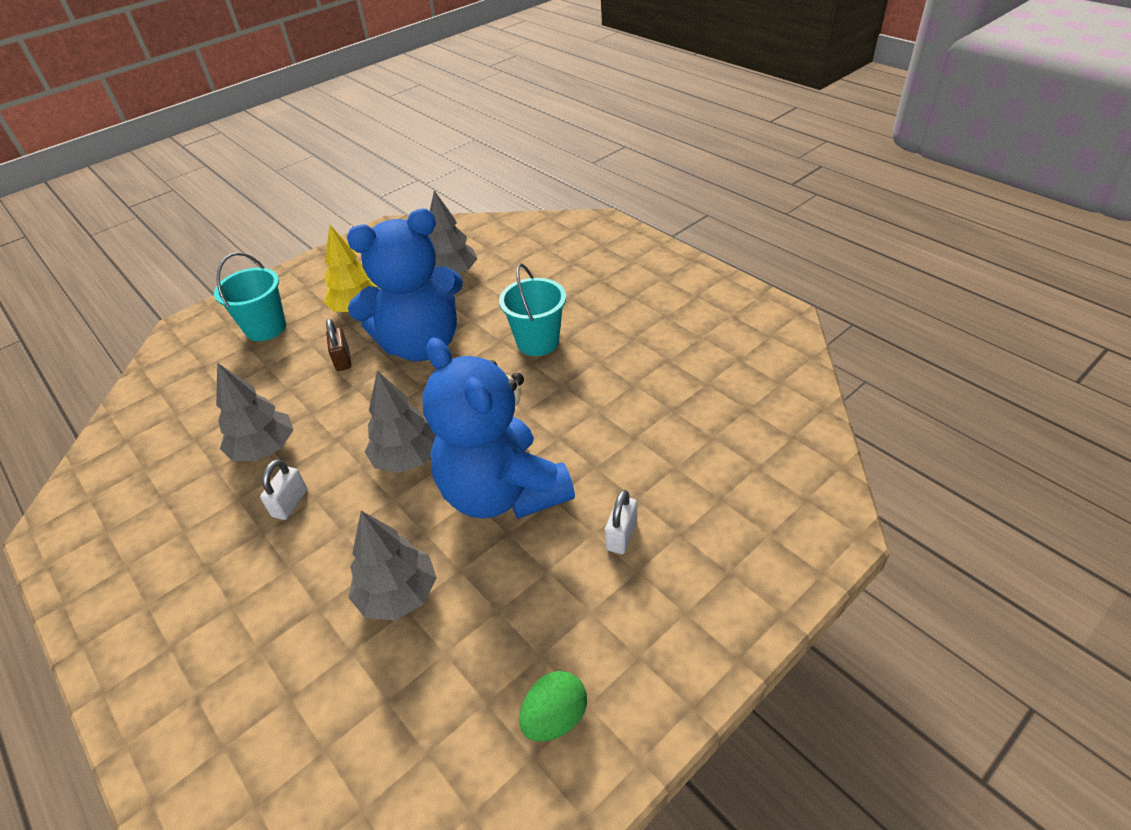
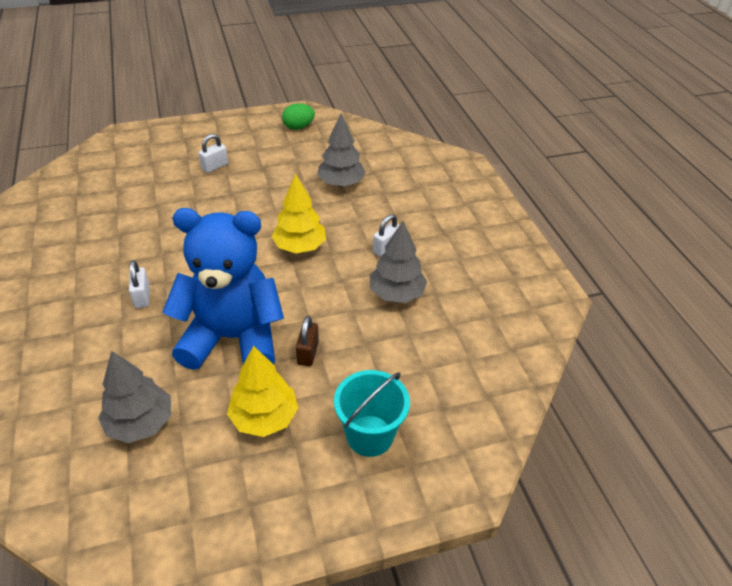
camera: 160 degrees left, 0 degrees up
grey tree [365,371,436,473] -> yellow tree [271,174,326,253]
blue teddy bear [422,337,575,519] -> none
turquoise bucket [499,263,566,356] -> white padlock [129,260,150,308]

